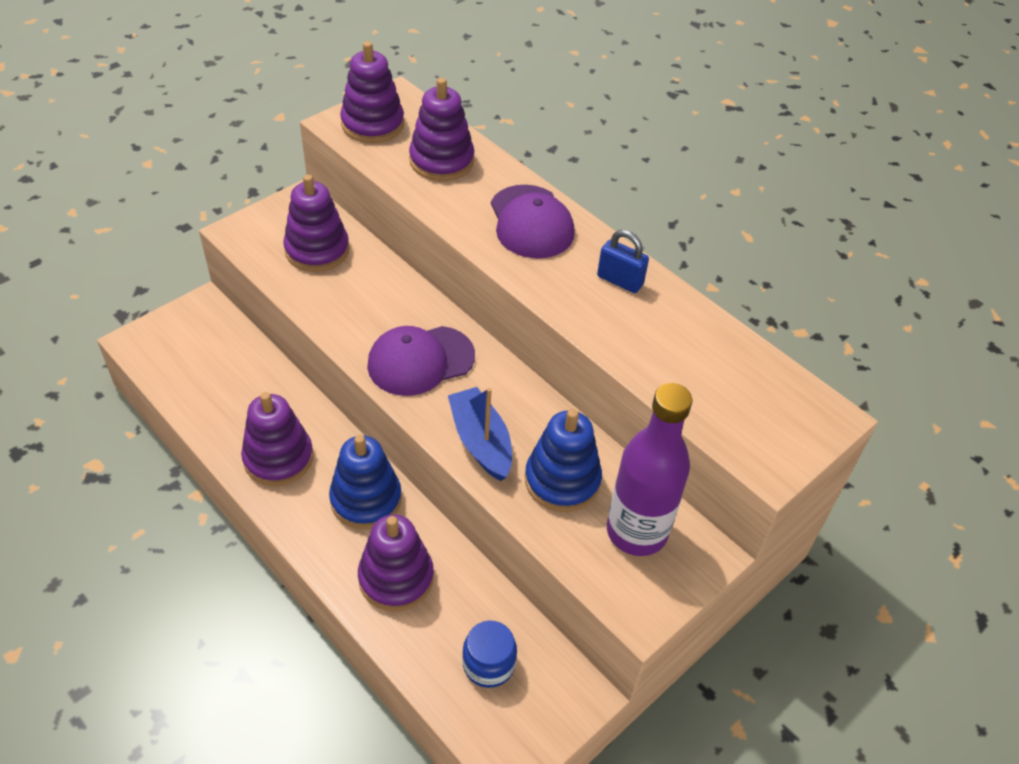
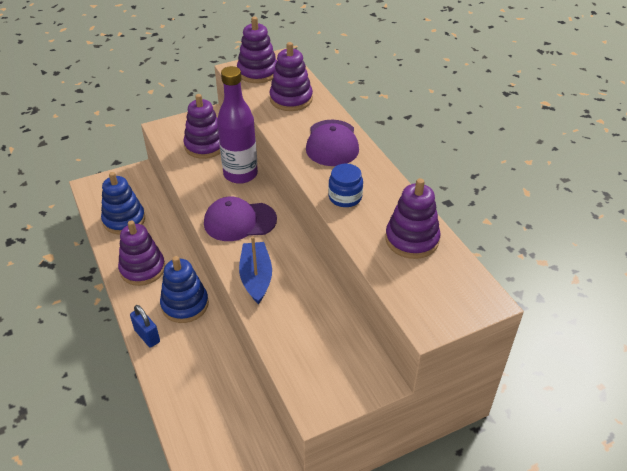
camera: 20 degrees right, 5 degrees down
purple stacking toy [358,514,434,611] -> purple stacking toy moved to [385,178,441,259]
blue jar [462,620,517,688] -> blue jar moved to [328,164,363,207]
blue stacking toy [525,409,602,512] -> blue stacking toy moved to [101,172,145,234]
blue padlock [597,230,649,293] -> blue padlock moved to [130,305,160,348]
purple bottle [607,383,692,556] -> purple bottle moved to [217,66,258,184]

